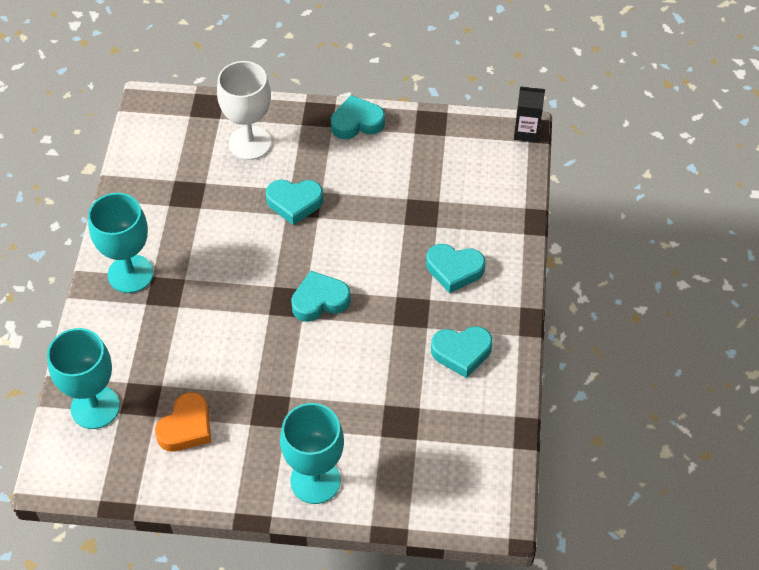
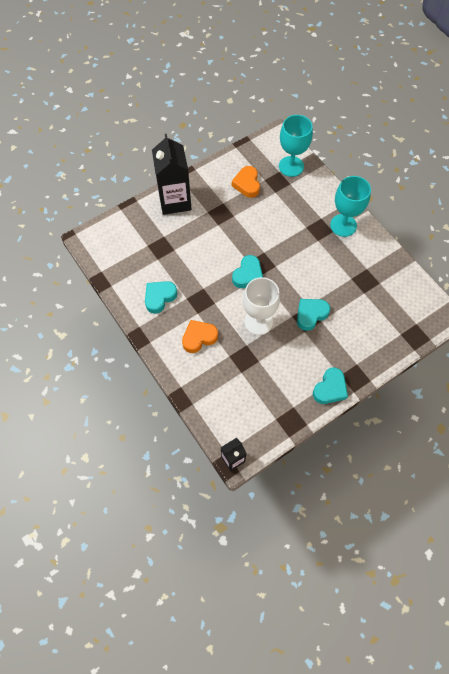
camera: 140 degrees right, 10 degrees up
white goblet [217,61,271,160] -> white goblet moved to [243,277,280,335]
turquoise goblet [280,403,344,504] -> black carton [152,134,192,215]
turquoise heart [426,244,485,293] -> orange heart [182,320,218,353]

